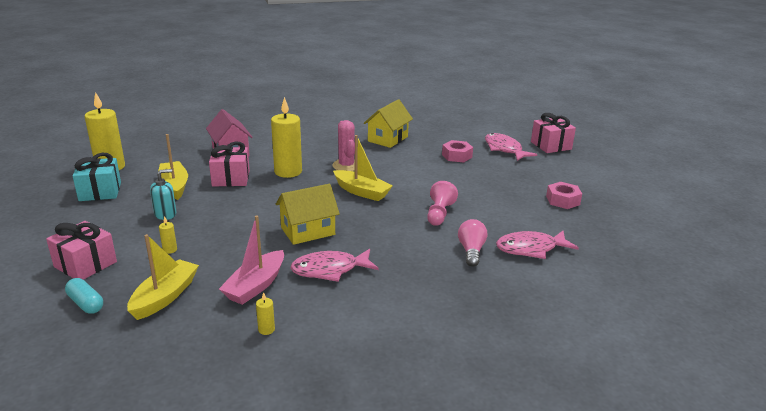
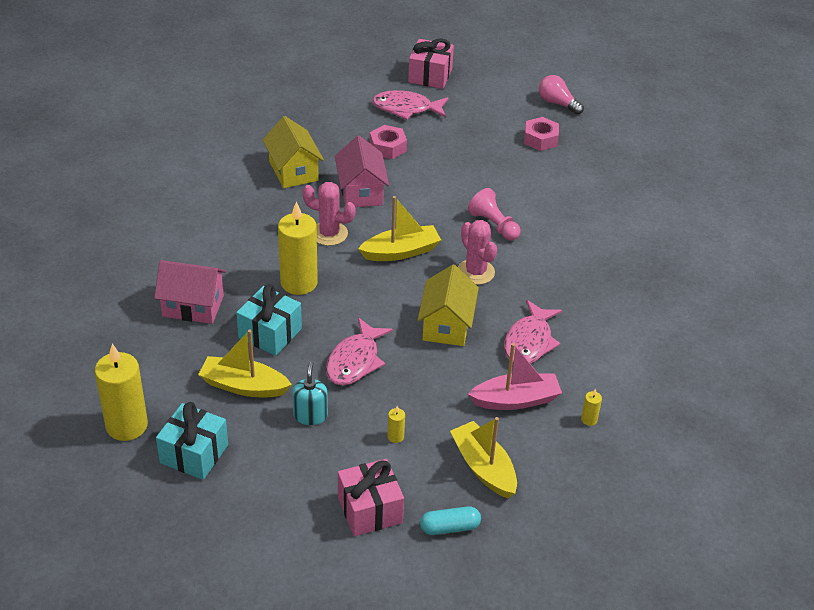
camera: 55 degrees left, 15 degrees up
pink gift [209,141,250,186] -> turquoise gift [236,284,302,356]
pink boat [219,216,284,305] -> pink boat turned 75 degrees counterclockwise [468,343,562,410]
pink light bulb [458,219,488,267] -> pink light bulb moved to [539,75,584,115]
pink fish [496,231,579,259] -> pink fish moved to [326,318,393,385]
none -> pink house [335,135,389,207]
none -> pink cactus [458,220,497,285]

